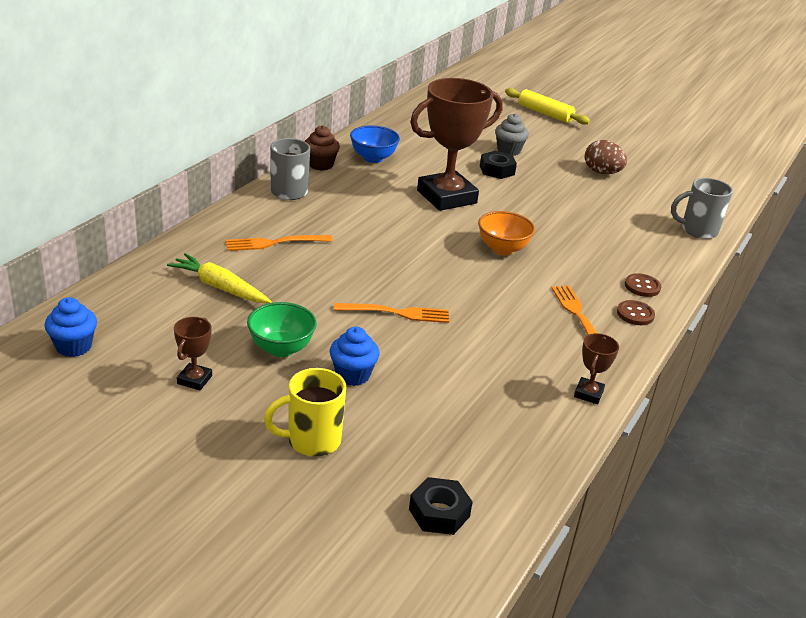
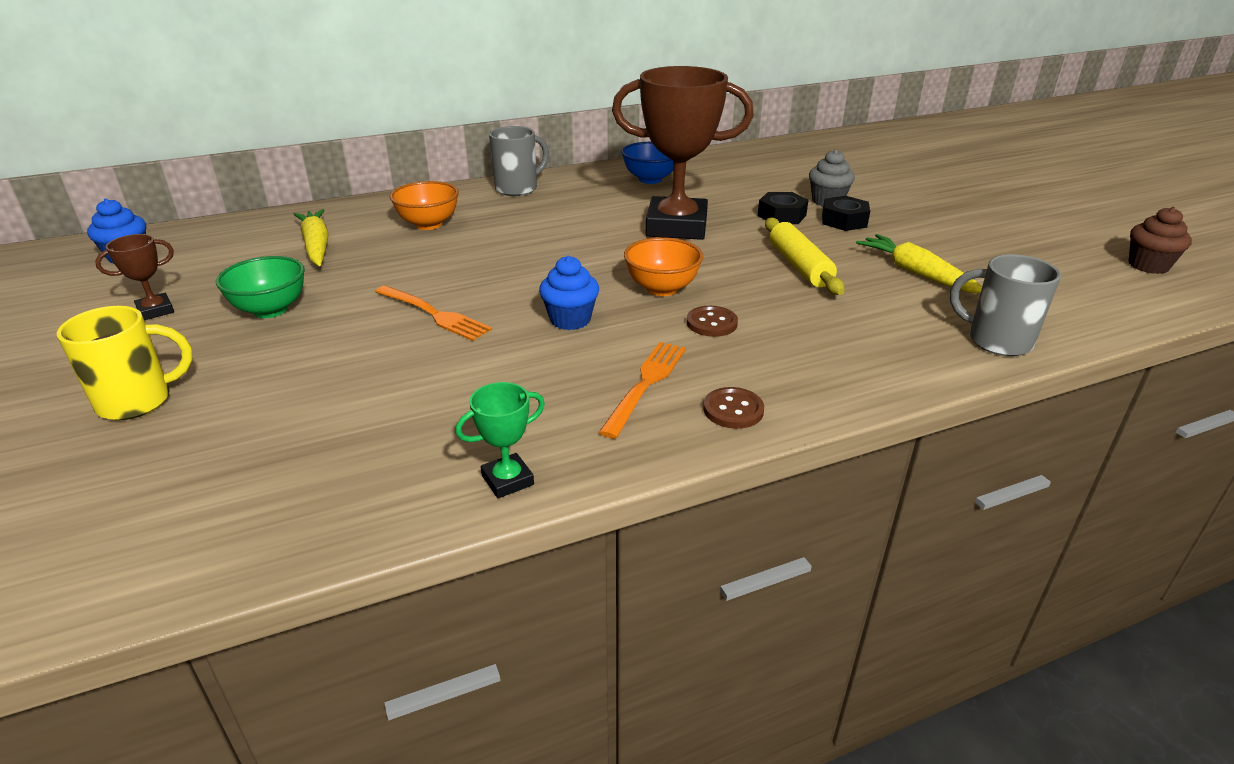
camera: 40 degrees right, 0 degrees up
orange fork [226,235,333,251] -> orange bowl [390,181,459,230]
yellow mug [264,368,346,457] -> yellow mug turned 135 degrees clockwise [57,306,193,420]
brown cupcake [305,125,340,171] -> brown cupcake moved to [1129,207,1192,274]
blue cupcake [330,327,380,386] -> blue cupcake moved to [539,256,599,330]
black nut [409,477,473,535] -> black nut moved to [822,196,870,231]
yellow rolling pin [505,88,590,125] -> yellow rolling pin moved to [765,218,845,295]
brown trophy [574,333,619,405] -> green trophy [456,382,545,498]
brown egg [585,140,627,174] -> none
brown button [625,273,661,297] -> brown button moved to [687,306,738,337]
none -> yellow carrot [856,234,982,293]

